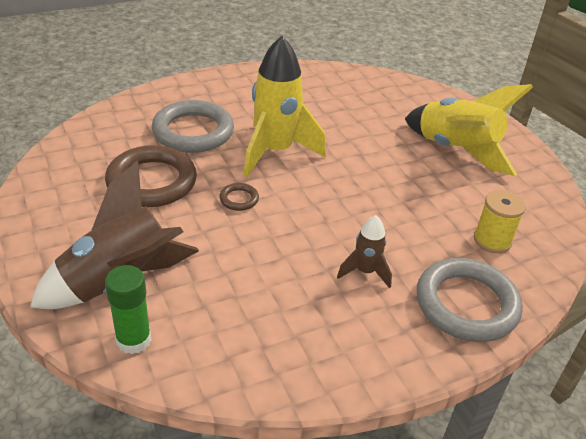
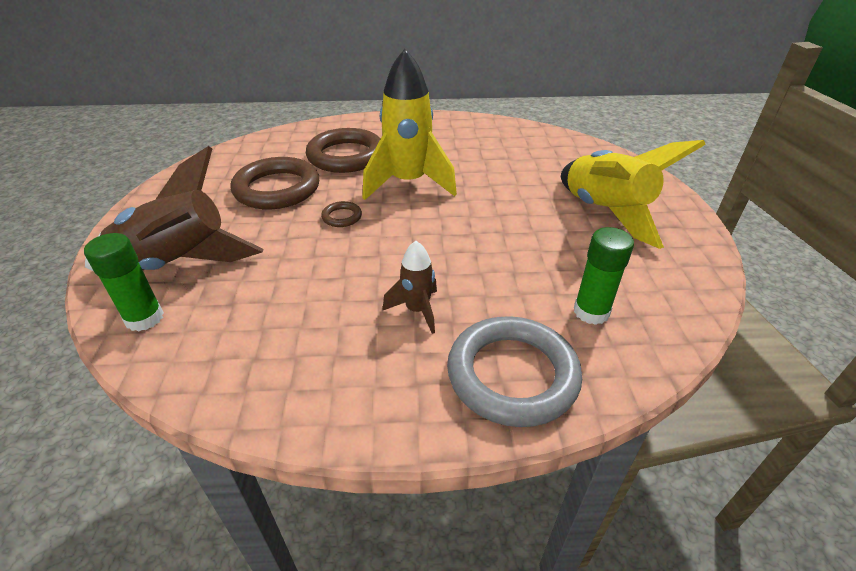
camera: 25 degrees right, 0 degrees up
grey ring [152,100,234,153] -> brown ring [306,128,381,173]
yellow spool [474,190,526,253] -> green glue stick [574,227,634,325]

